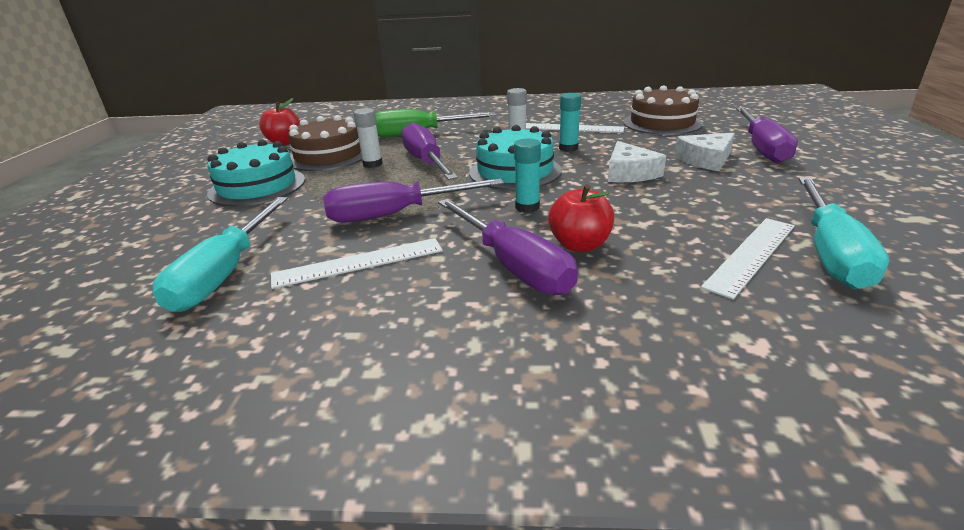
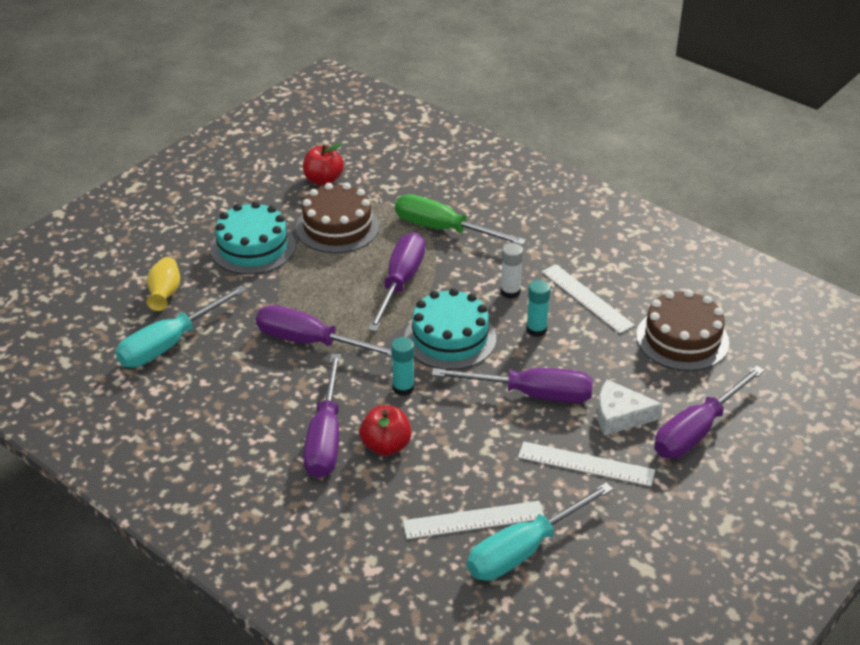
camera: 35 degrees right, 10 degrees up
white ruler [271,238,443,289] -> white ruler moved to [518,441,655,487]
white glue stick [354,108,383,168] -> none
white cheese [608,141,666,182] -> purple screwdriver [432,368,593,403]
none -> yellow vase [147,257,180,311]

